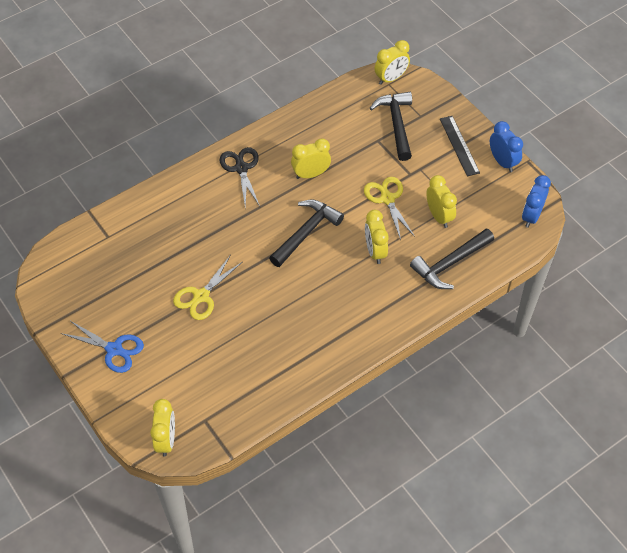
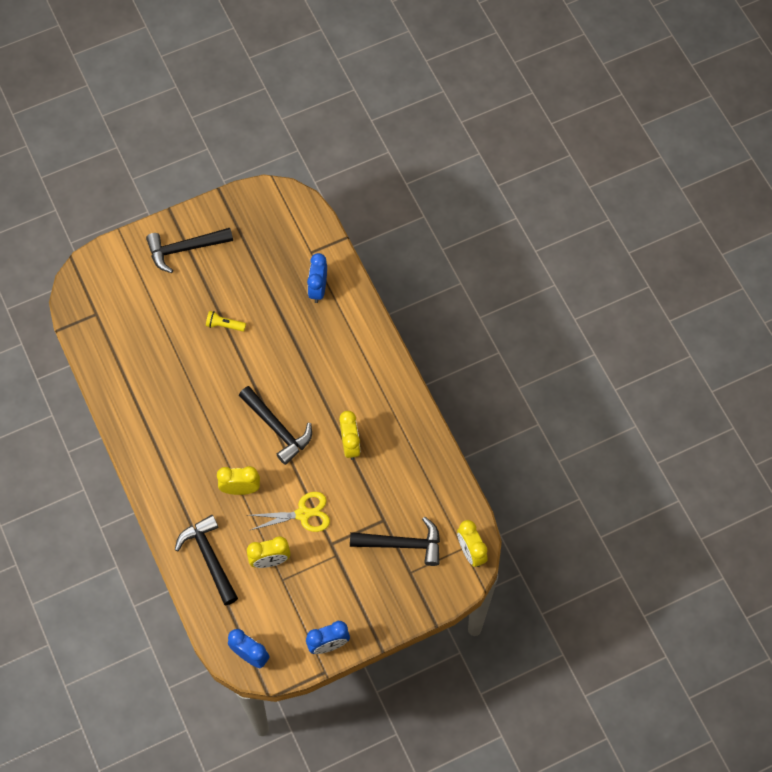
camera: 100 degrees right, 10 degrees up
blue scissors [61,321,144,373] -> black hammer [146,228,233,273]
yellow clock [150,399,175,457] -> none
yellow scissors [173,255,242,320] -> yellow flashlight [206,311,246,331]
black scissors [219,147,260,207] -> none
black ruler [440,116,480,176] -> none
none -> blue clock [307,253,327,303]

